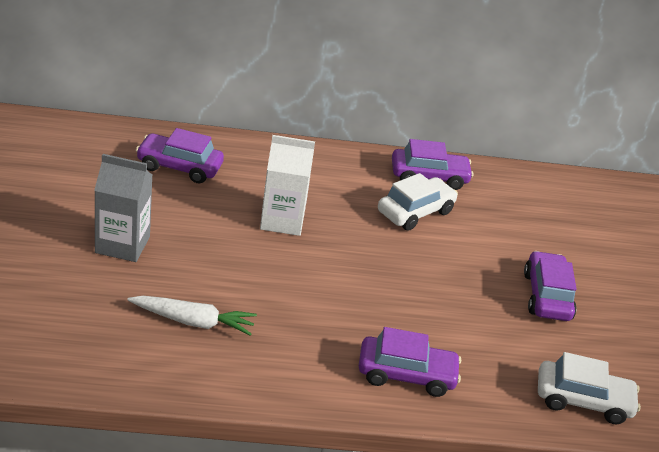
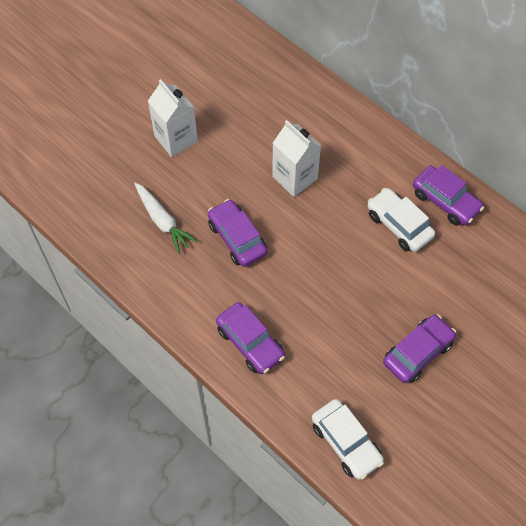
camera: 50 degrees right, 25 degrees up
grey carton [94,154,152,262] -> white carton [148,79,198,157]
purple car [136,128,224,183] -> purple car moved to [208,199,267,267]
white car [378,173,458,231] -> white car turned 135 degrees counterclockwise [368,188,435,252]

